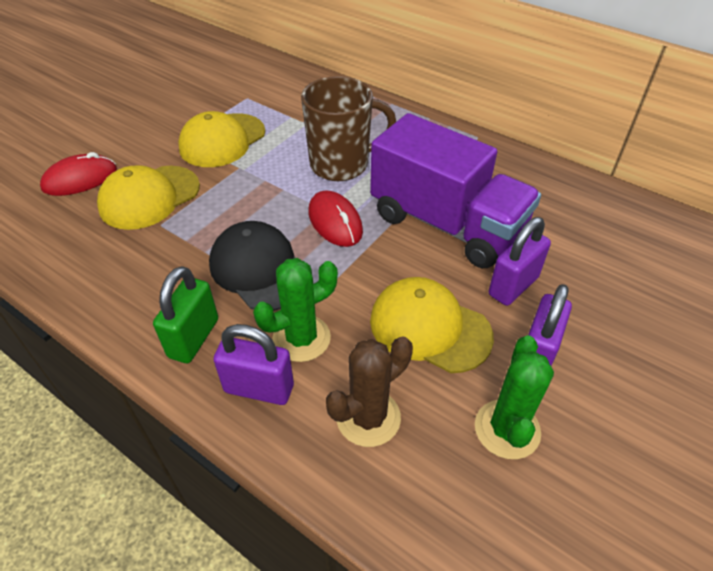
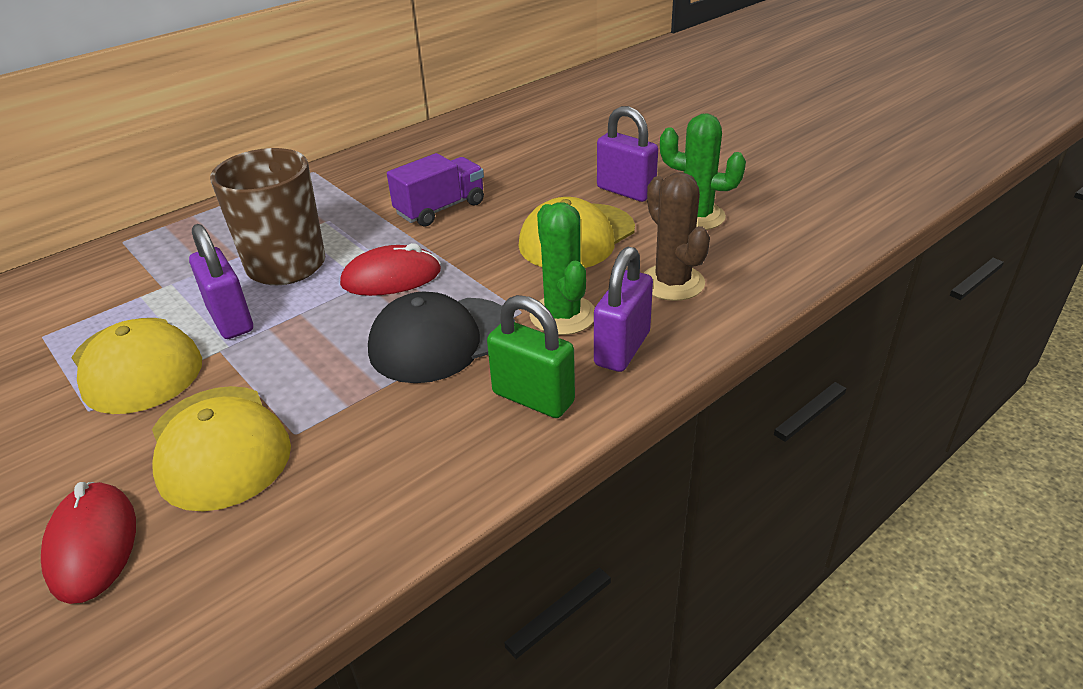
camera: 75 degrees left, 10 degrees down
purple truck [370,113,541,268] -> purple truck [387,153,484,227], size x0.53
purple padlock [489,217,551,306] -> purple padlock moved to [189,224,253,339]

